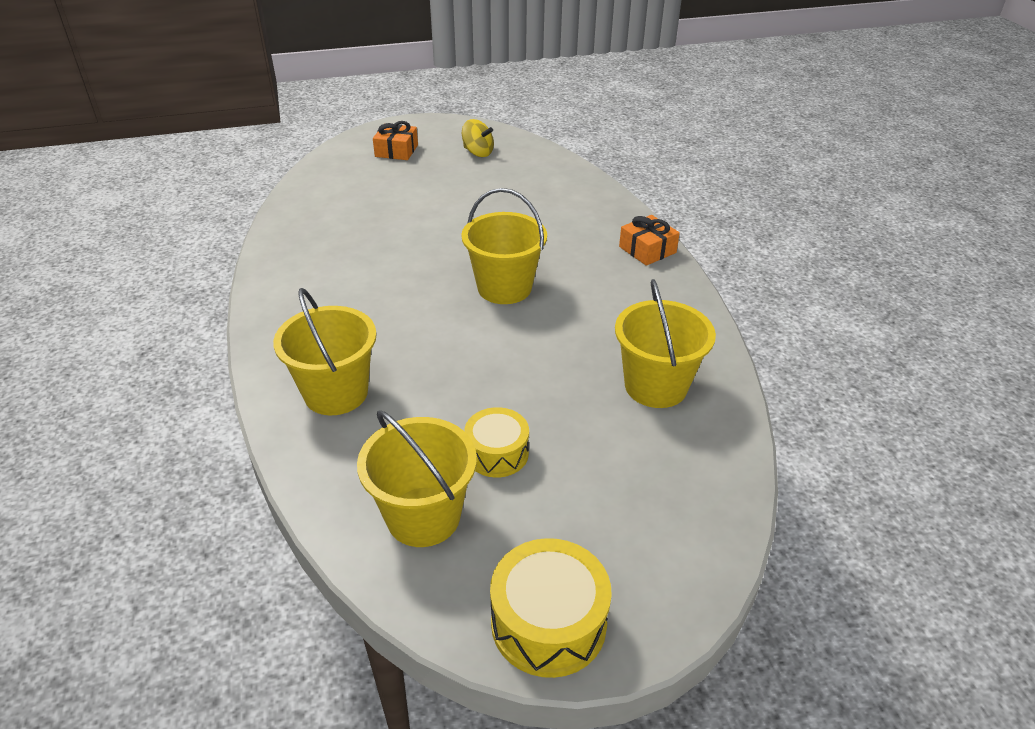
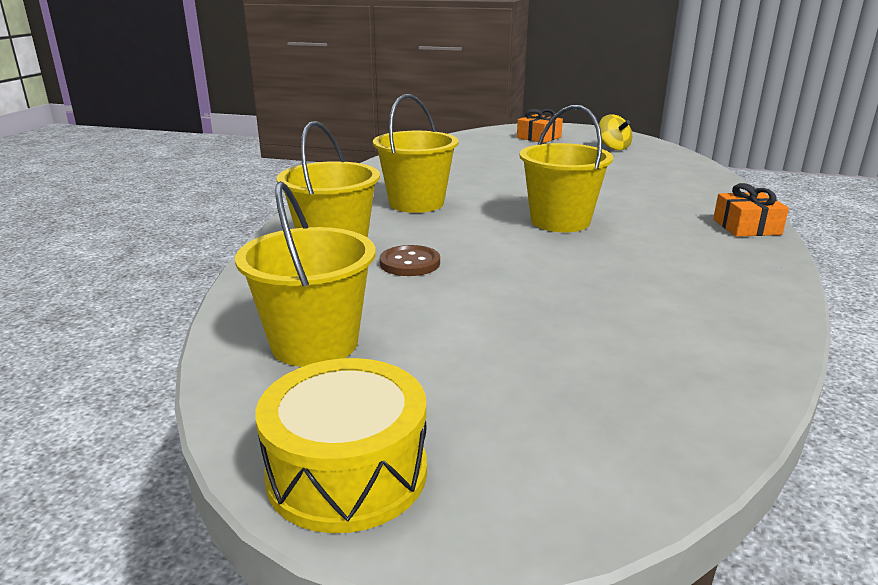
camera: 30 degrees right, 15 degrees down
yellow drum [464,407,529,478] -> none
yellow bucket [615,279,716,408] -> yellow bucket moved to [373,94,458,213]
none -> brown button [380,245,440,276]

